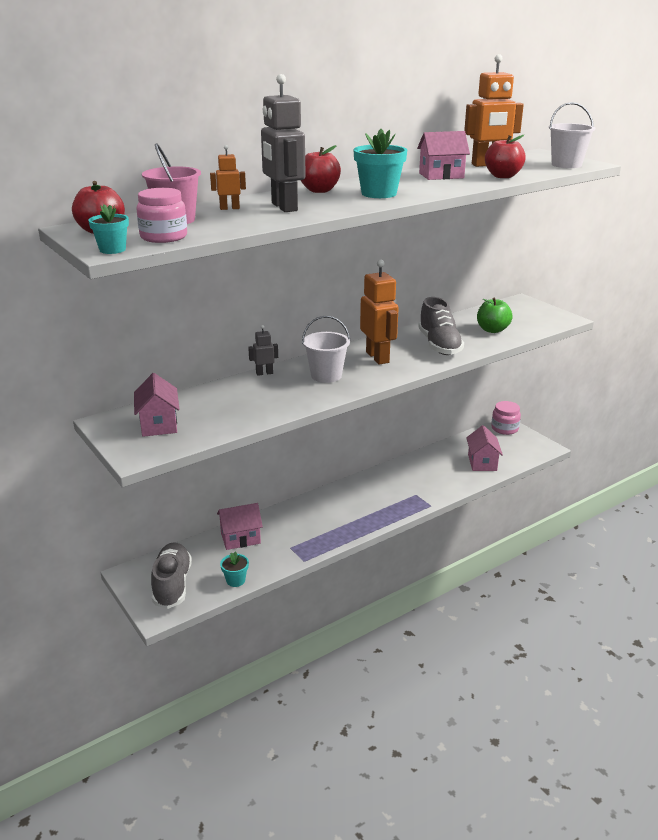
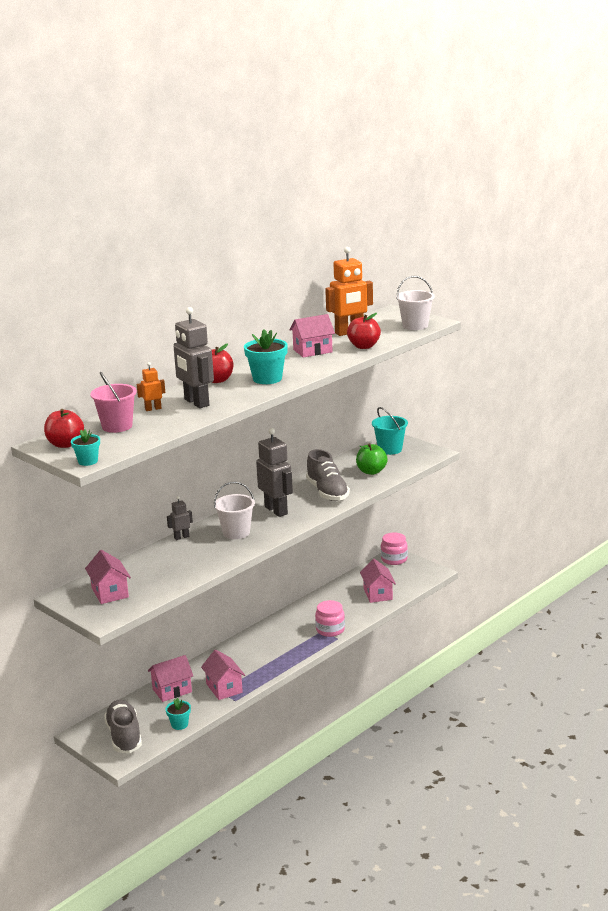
camera: 10 degrees left, 5 degrees down
pink jar [136,188,187,243] -> pink jar moved to [315,600,345,637]
orange robot [360,260,399,365] -> grey robot [256,428,293,517]
none -> pink house [201,649,245,700]
none -> turquoise bucket [372,407,408,455]

